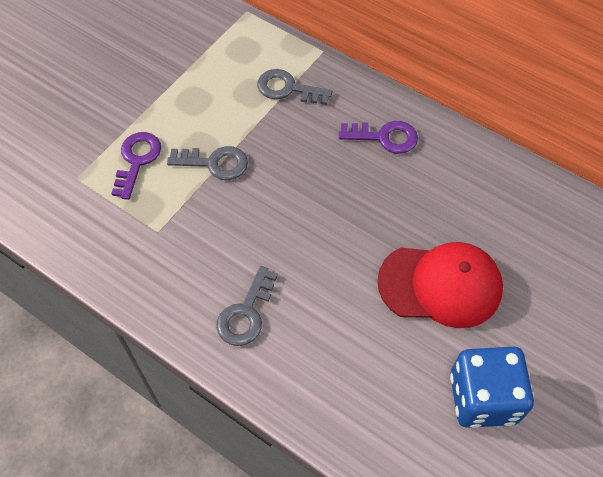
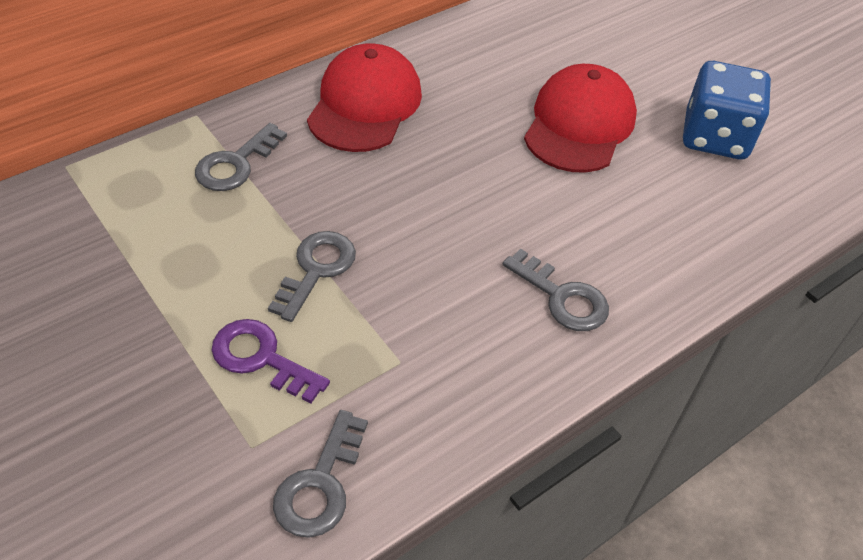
camera: 75 degrees left, 10 degrees down
purple key [339,121,418,154] -> red cap [307,43,422,152]
none -> grey key [273,410,368,538]

